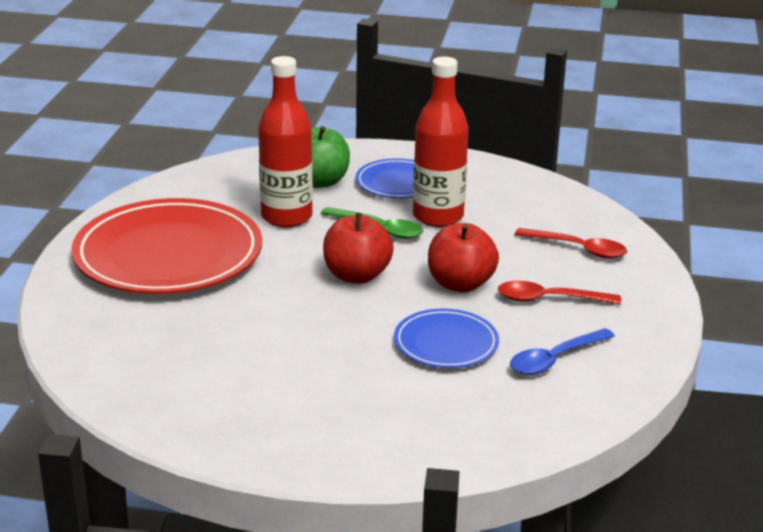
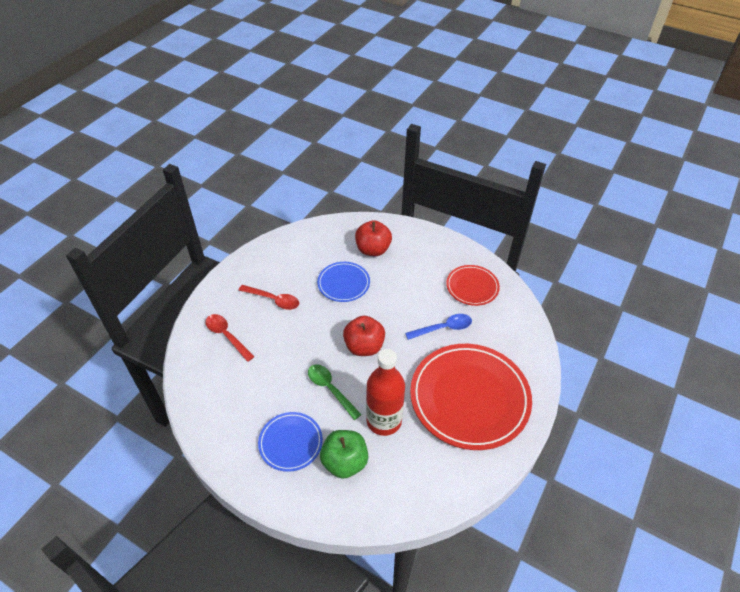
camera: 160 degrees left, 20 degrees up
red bottle [413,57,469,227] -> none
red apple [428,223,499,292] -> red apple moved to [355,220,392,256]
blue spoon [510,328,615,375] -> blue spoon moved to [405,314,472,340]
none -> red plate [446,265,500,306]

